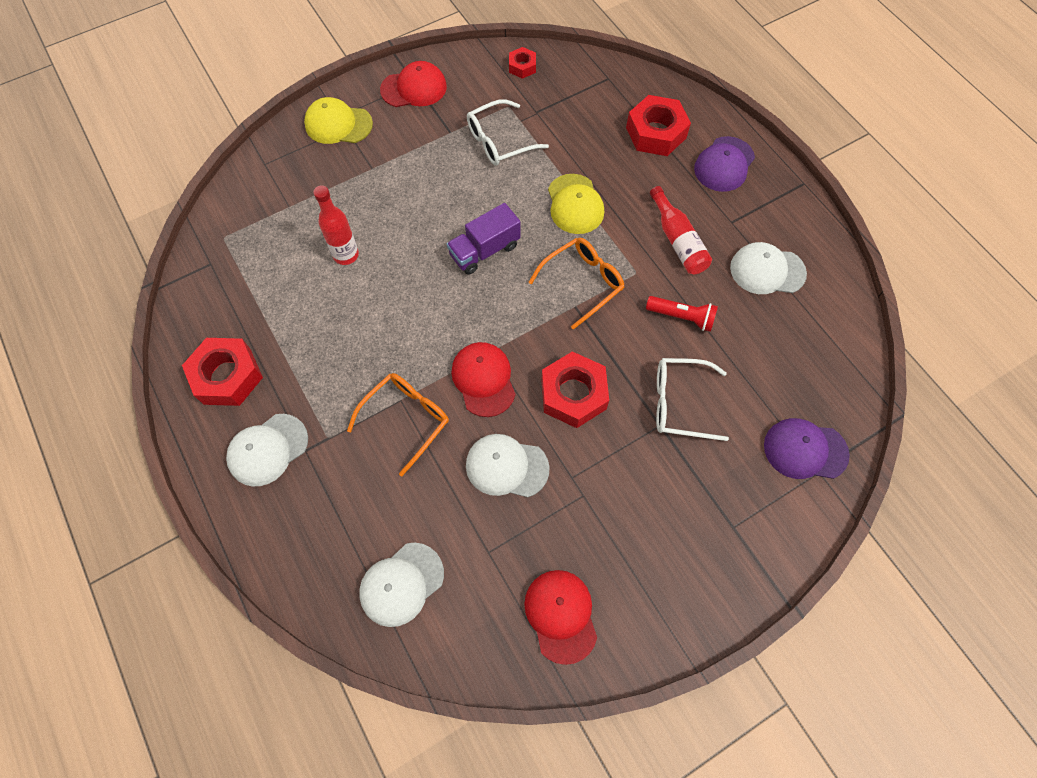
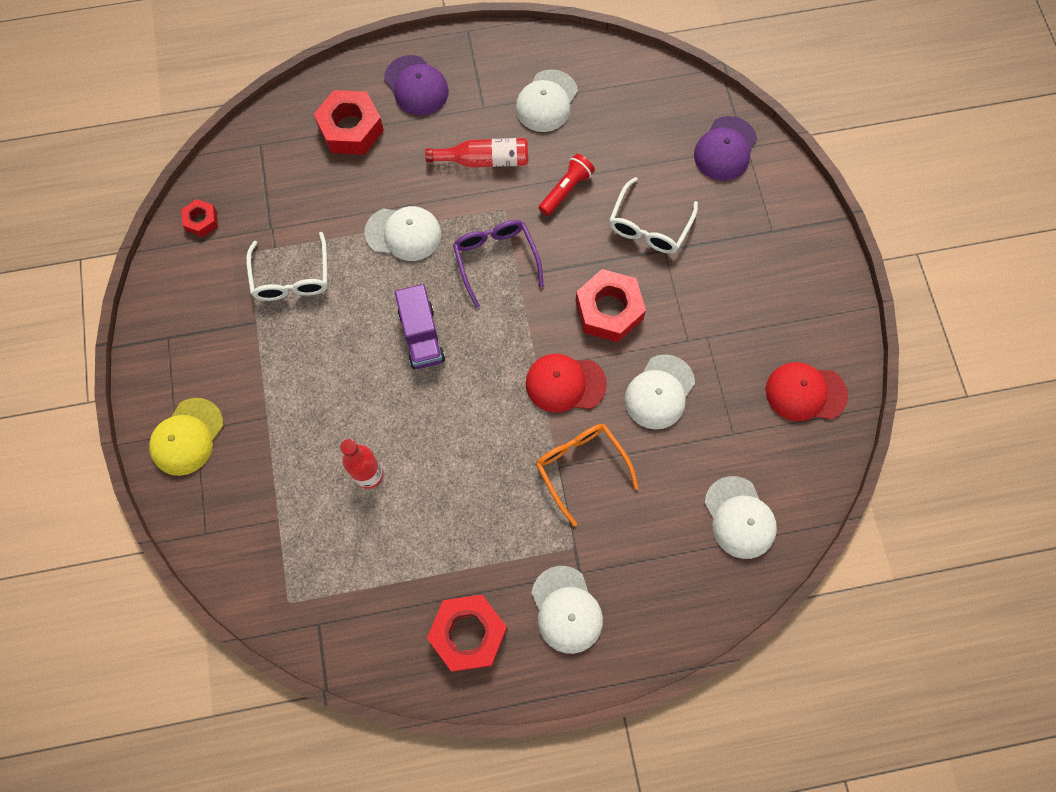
camera: 70 degrees left, 5 degrees up
red cap [380,61,447,107] -> none
orange glasses [528,238,624,330] -> purple glasses [453,220,544,308]
yellow cap [548,174,604,234] -> white cap [364,206,441,261]

